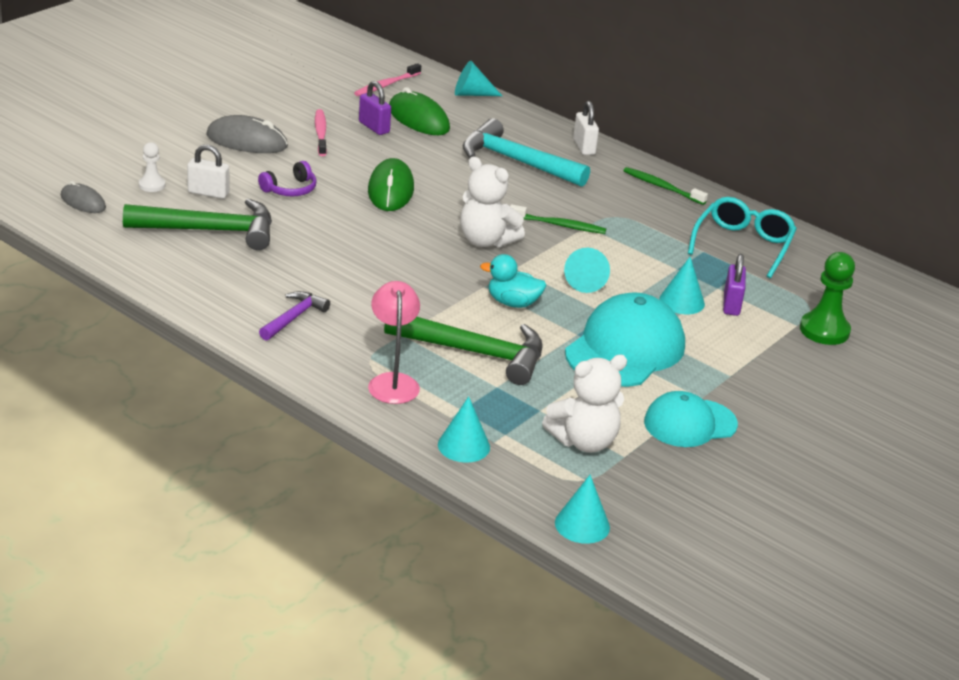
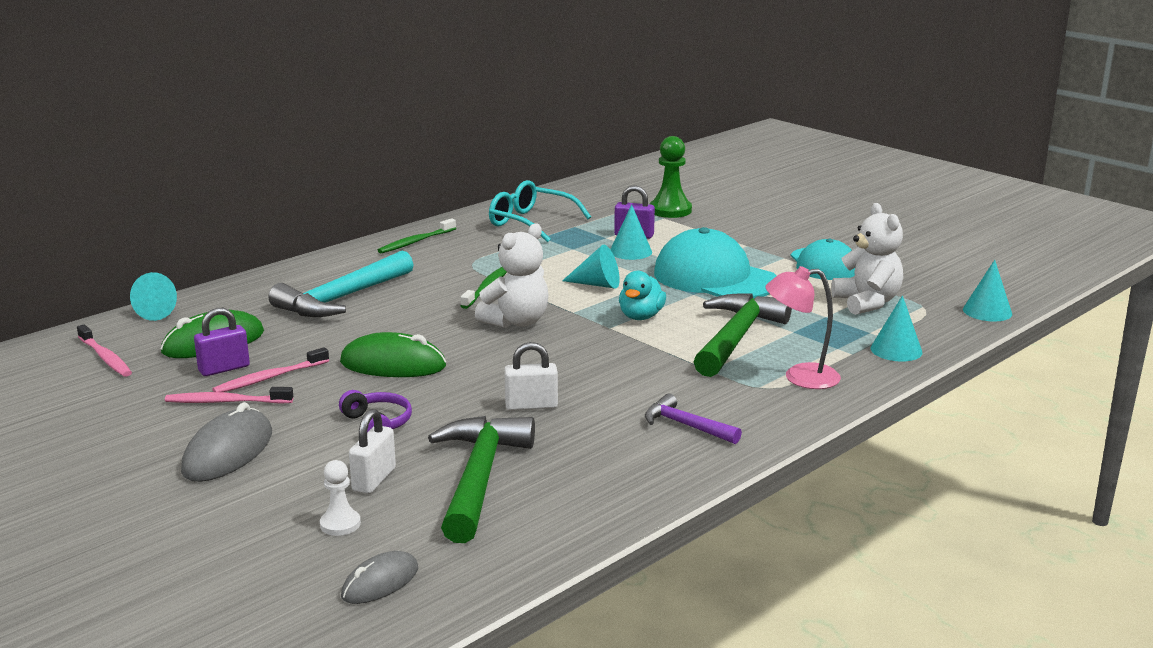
camera: 80 degrees left, 10 degrees down
white padlock [573,101,599,155] -> white padlock moved to [504,342,558,411]
none -> pink toothbrush [212,347,329,392]

